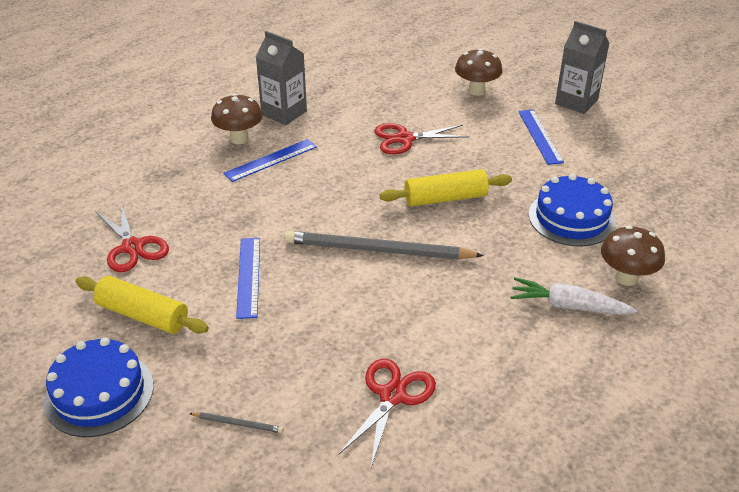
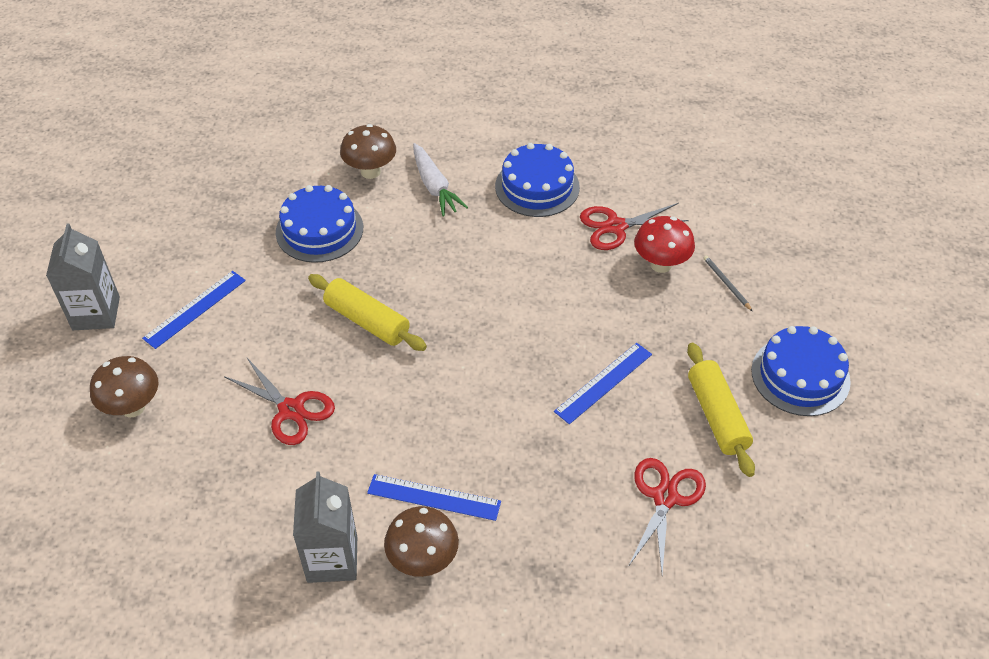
camera: 130 degrees left, 10 degrees up
grey pencil [285,231,484,259] -> none
none -> blue cake [495,143,580,217]
none -> red mushroom [634,216,695,273]

